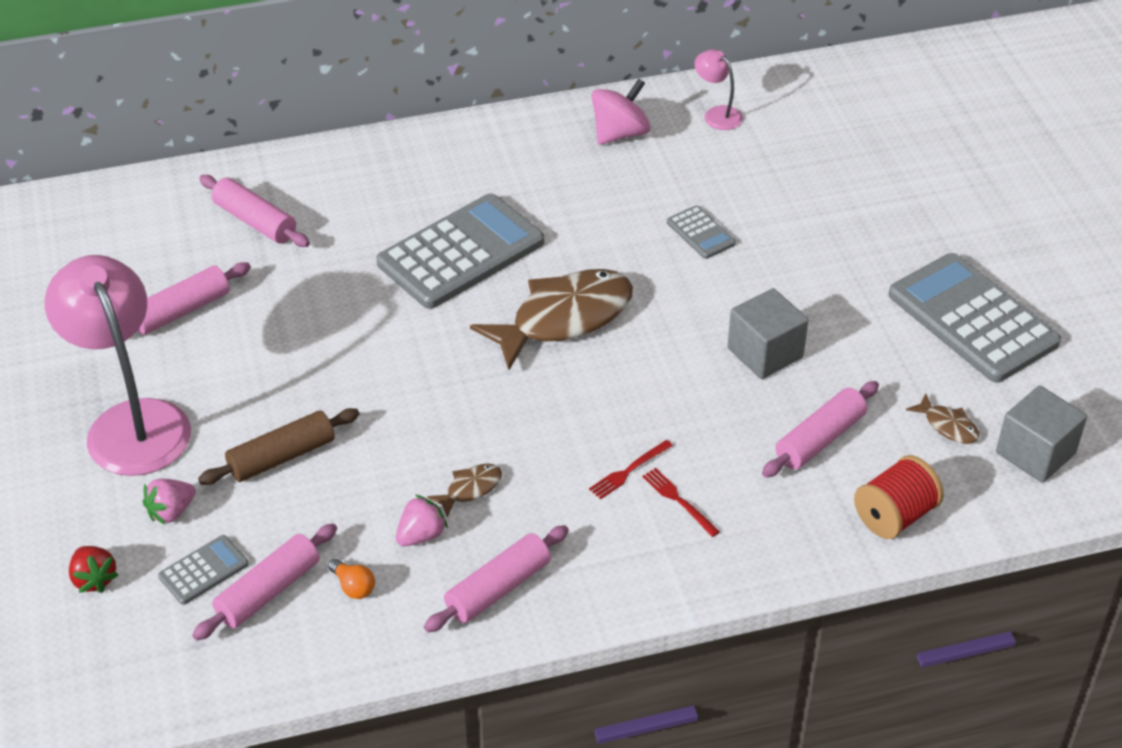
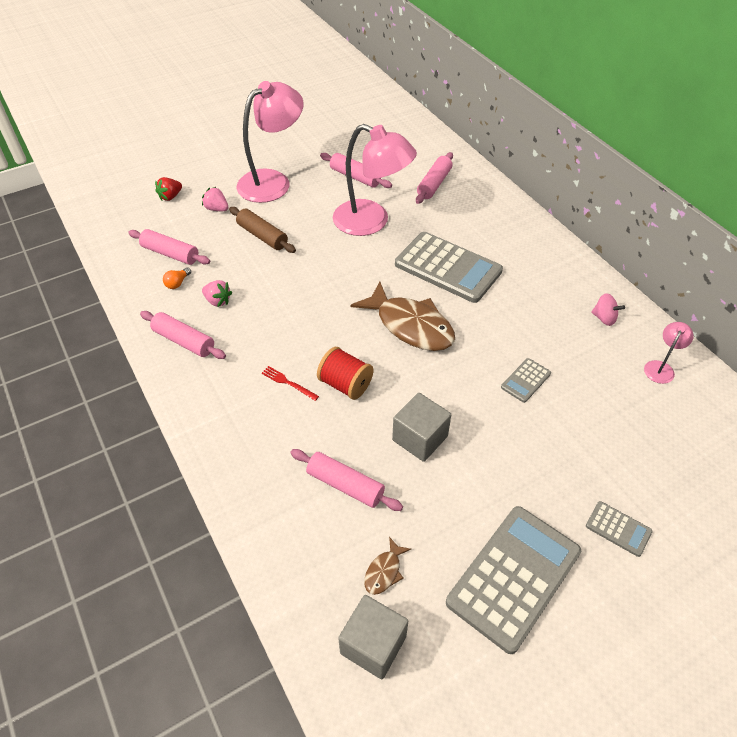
camera: 75 degrees right, 5 degrees up
grey calculator [158,535,249,605] -> grey calculator moved to [586,501,653,557]
brown fish [427,463,502,517] -> none
pink spinning top [591,79,650,145] -> pink spinning top [591,293,625,326], size x0.65
red fork [642,468,720,537] -> none
red spool [854,455,944,539] -> red spool moved to [317,347,373,400]
none -> pink lamp [333,124,417,236]

